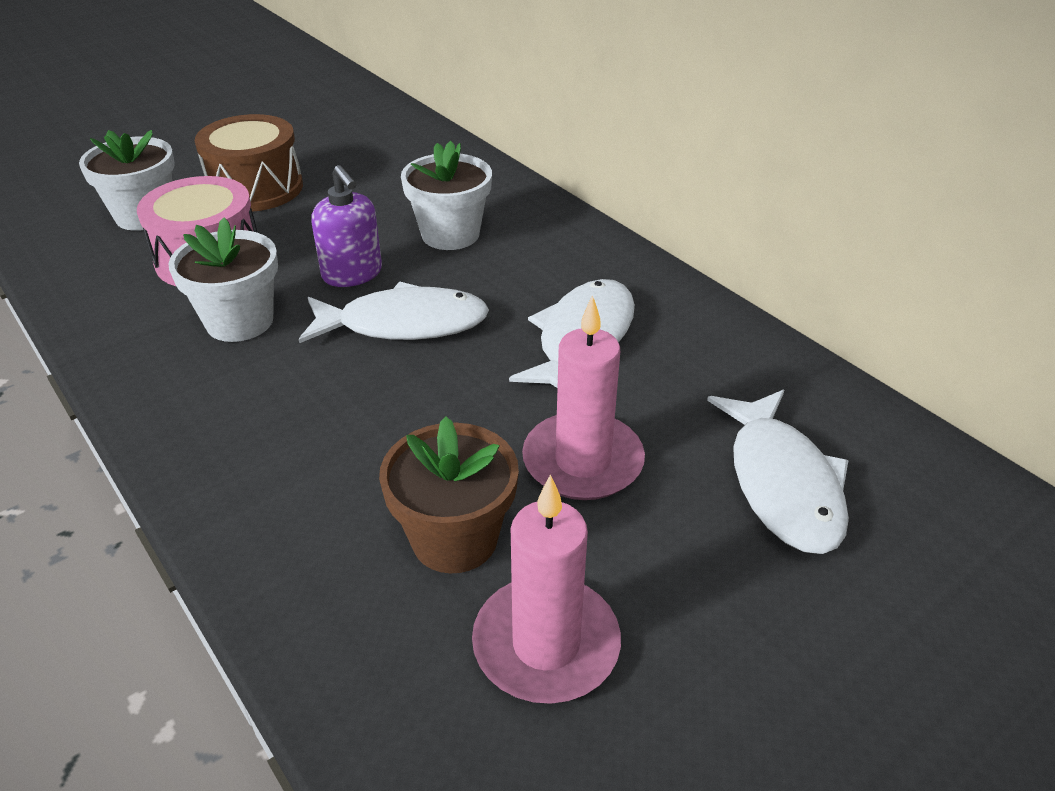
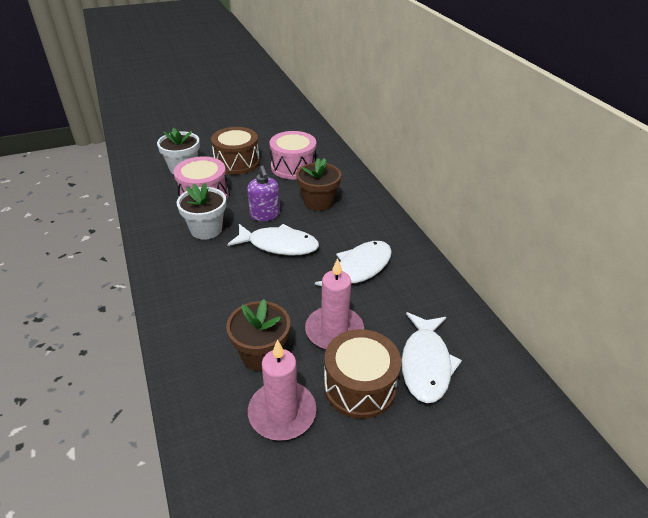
camera: 15 degrees right, 0 degrees up
white flower pot [401,141,492,250] -> brown flower pot [296,158,341,211]
none -> pink drum [270,131,316,179]
none -> brown drum [324,329,401,419]

